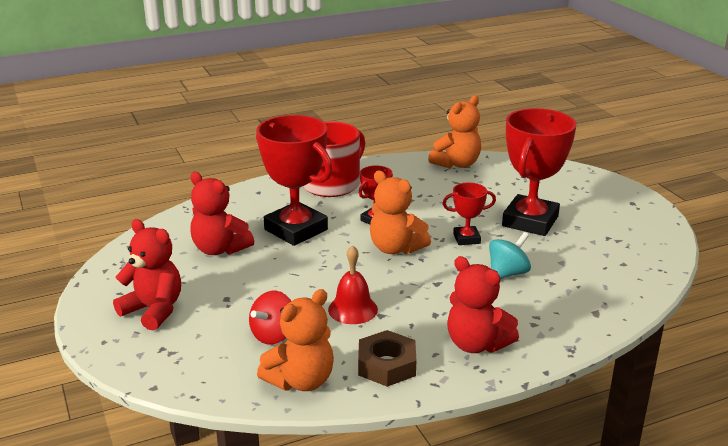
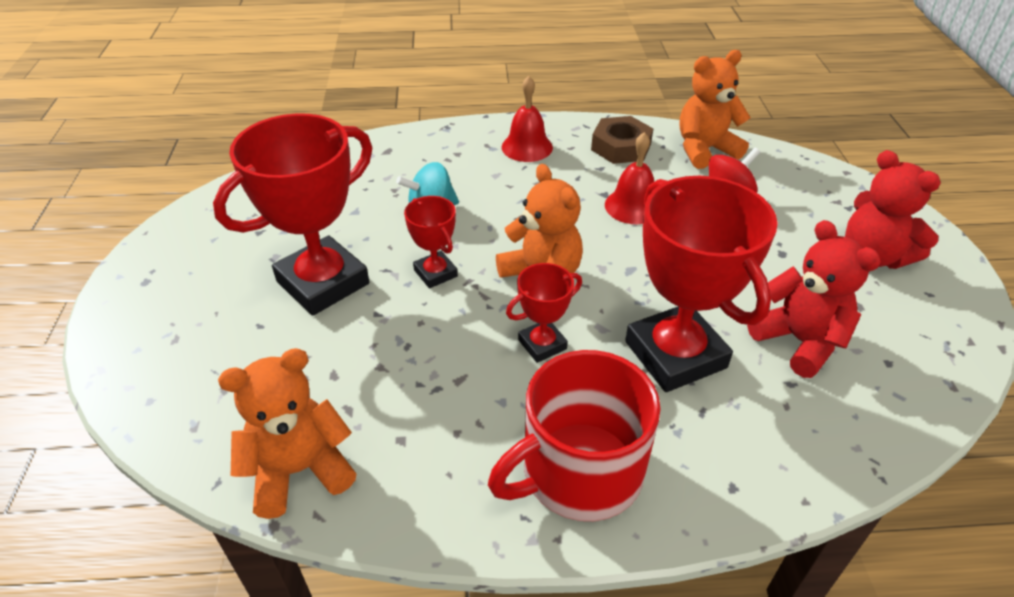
camera: 160 degrees left, 15 degrees up
red trophy [442,183,496,245] -> red trophy turned 45 degrees clockwise [404,196,458,288]
red teddy bear [447,256,519,353] -> red bell [502,76,553,162]

